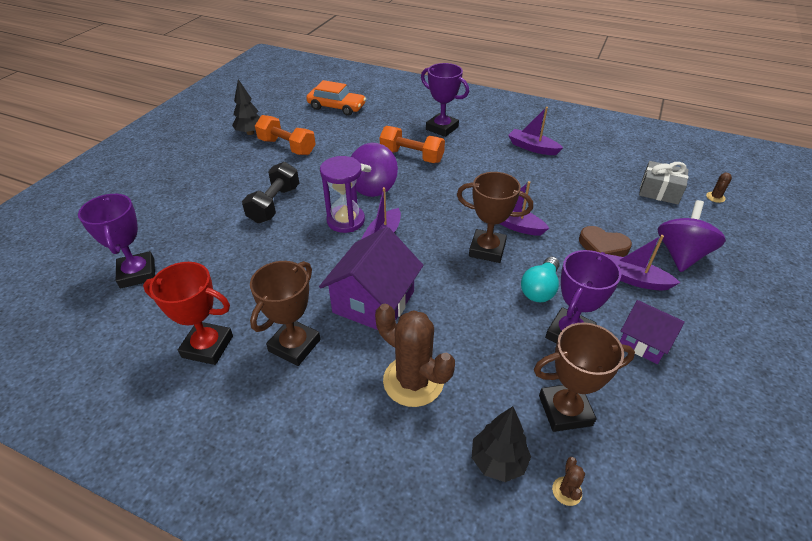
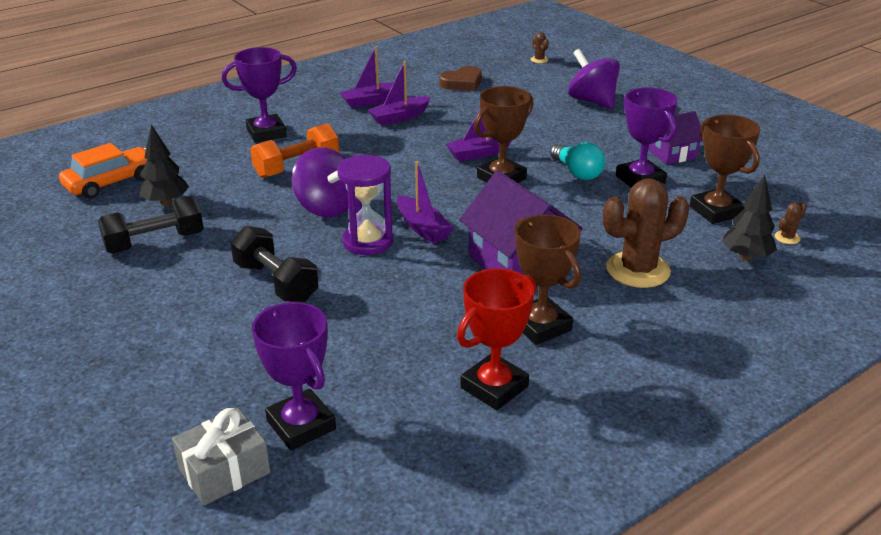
camera: 60 degrees left, 10 degrees down
purple trophy [78,194,155,288] -> purple trophy turned 45 degrees clockwise [252,302,336,450]
black tree [232,79,260,135] -> black tree moved to [139,124,189,206]
orange dumbbell [255,115,316,155] -> black dumbbell [98,196,204,254]
brown trophy [534,323,635,432] -> brown trophy turned 45 degrees counterclockwise [690,114,761,224]
brown cactus [552,457,585,506] -> brown cactus turned 75 degrees counterclockwise [775,202,807,244]
brown heart [579,226,632,257] -> brown heart moved to [439,66,482,91]
purple boat [606,235,680,290] -> purple boat moved to [368,61,431,125]
grey gift [639,161,689,205] -> grey gift moved to [172,408,270,505]

